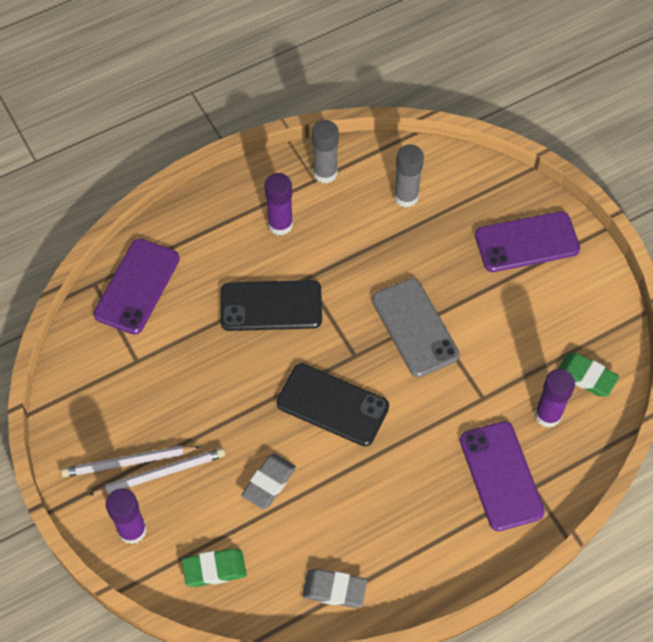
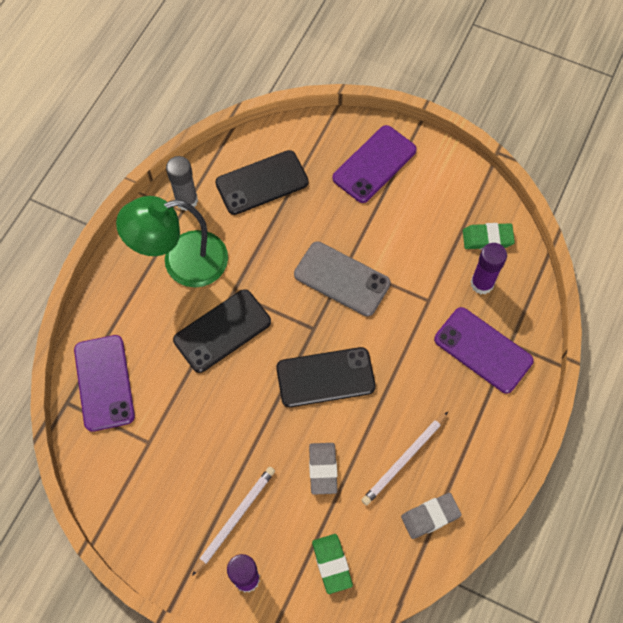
camera: 35 degrees left, 5 degrees up
white pencil [61,445,200,477] -> white pencil moved to [361,412,448,505]
green eraser [182,548,247,587] -> green eraser turned 60 degrees counterclockwise [312,534,353,594]
purple glue stick [264,173,293,235] -> green lamp [116,196,228,287]
grey glue stick [394,145,424,208] -> black phone [216,150,309,215]

